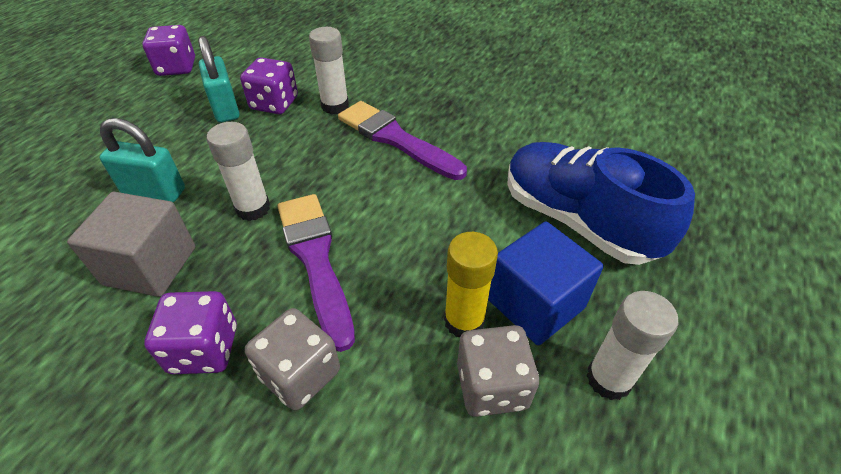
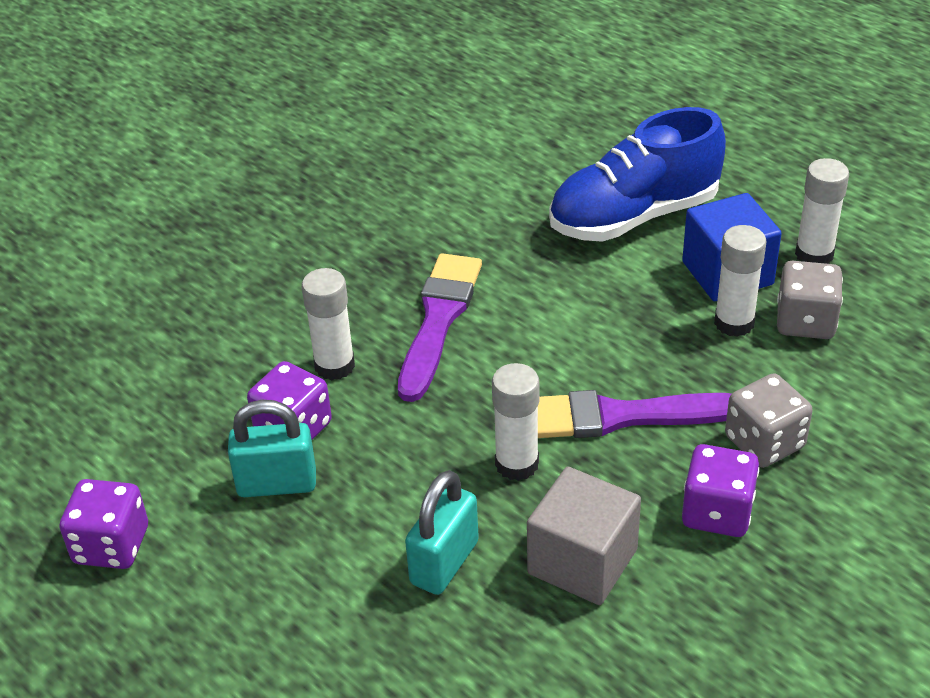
camera: 70 degrees left, 5 degrees down
purple brush [338,101,467,180] -> purple brush turned 135 degrees clockwise [398,253,482,402]
yellow glue stick [444,232,498,337] -> white glue stick [714,225,767,337]

